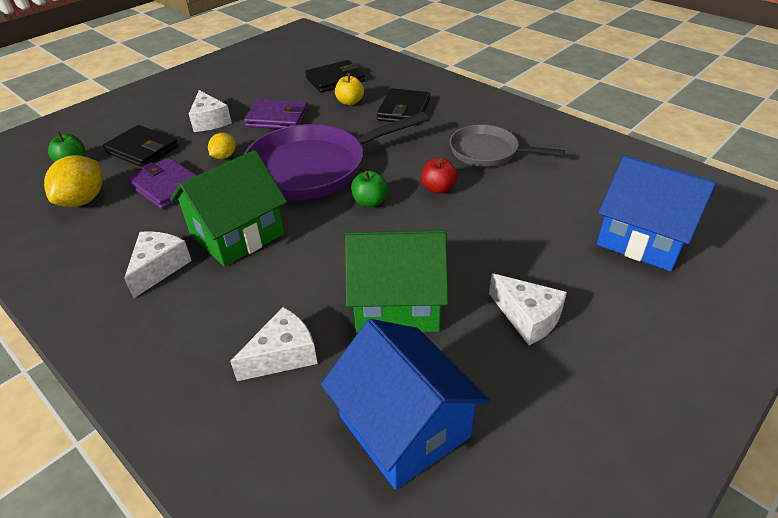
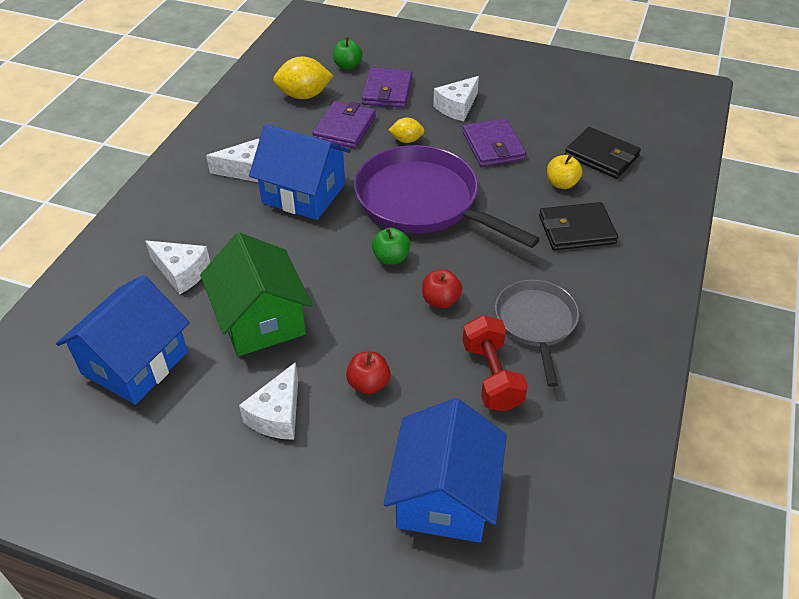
camera: 65 degrees right, 5 degrees up
black wallet [103,125,179,167] -> purple wallet [362,67,412,108]
green house [170,150,287,267] -> blue house [249,124,351,220]
none -> red apple [346,352,391,394]
none -> red dumbbell [462,315,528,412]

